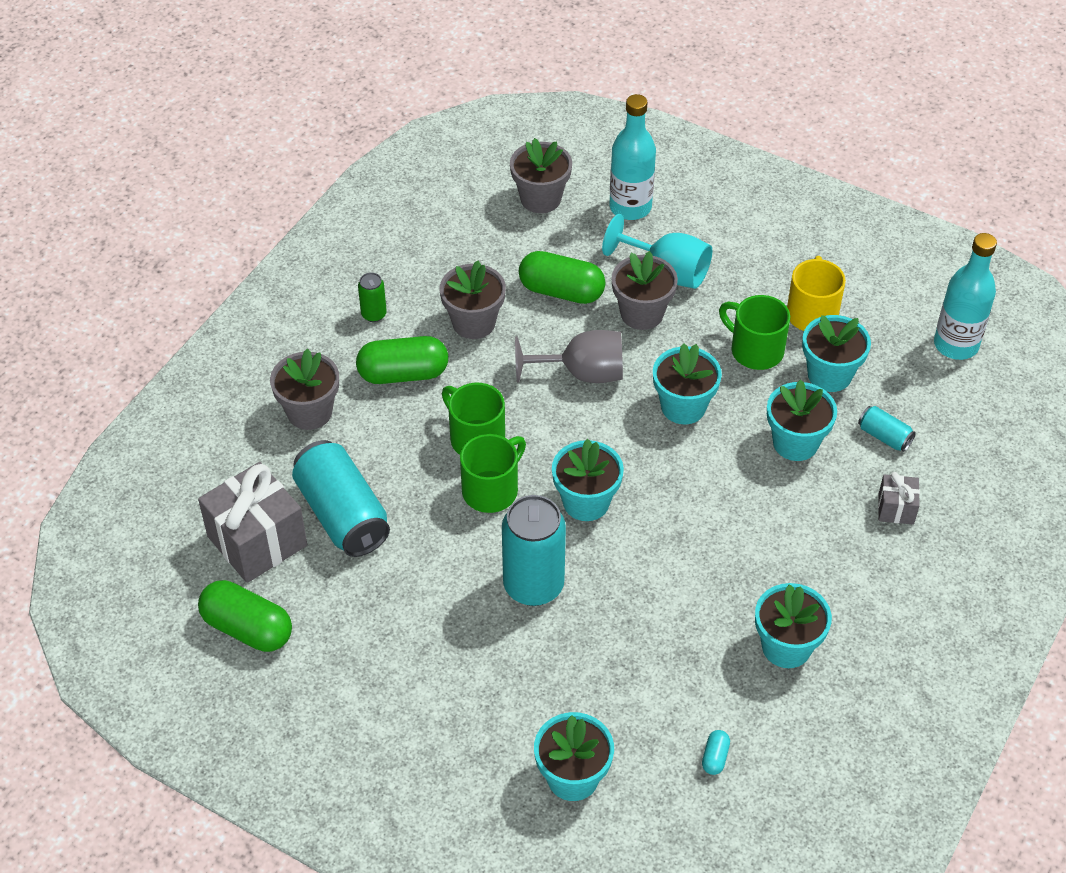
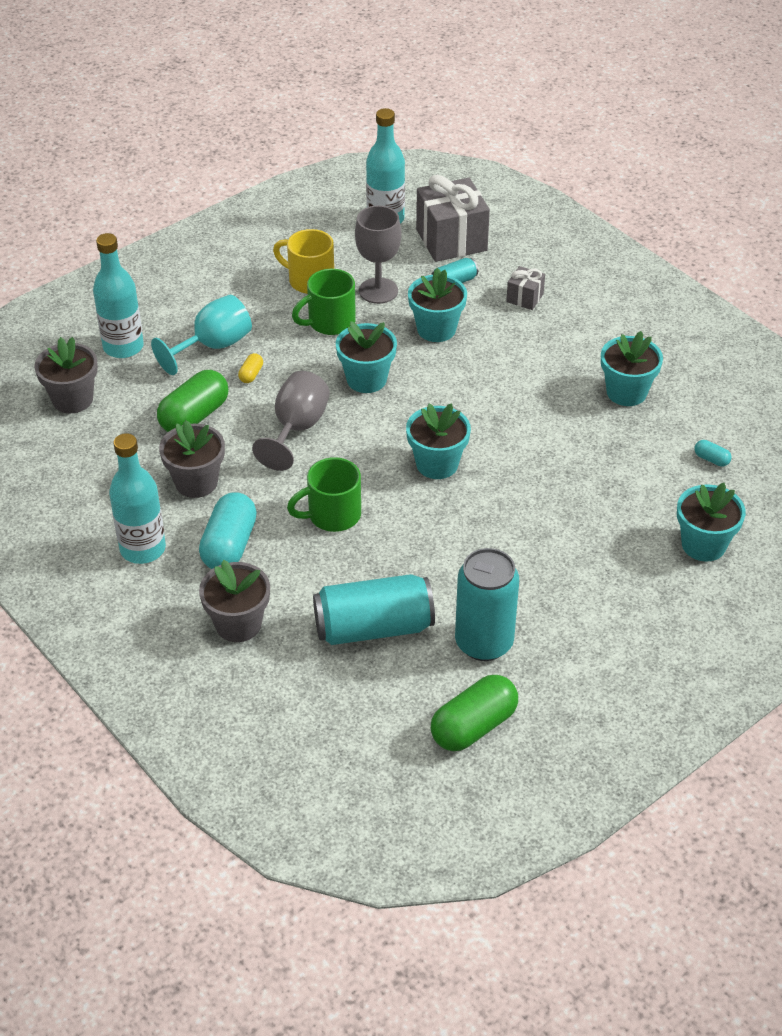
camera: 70 degrees left, 5 degrees down
grey gift [198,462,307,583] -> grey gift moved to [416,175,490,262]
green capsule [356,336,448,384] -> turquoise capsule [199,492,257,569]
green can [358,272,387,322] -> turquoise bottle [109,433,166,564]
green mug [460,434,526,513] -> none
turquoise can [502,495,566,606] -> turquoise can moved to [455,548,519,661]
grey flower pot [612,251,678,330] -> yellow capsule [238,353,263,383]
turquoise flower pot [802,315,871,392] -> grey goblet [355,205,401,304]

